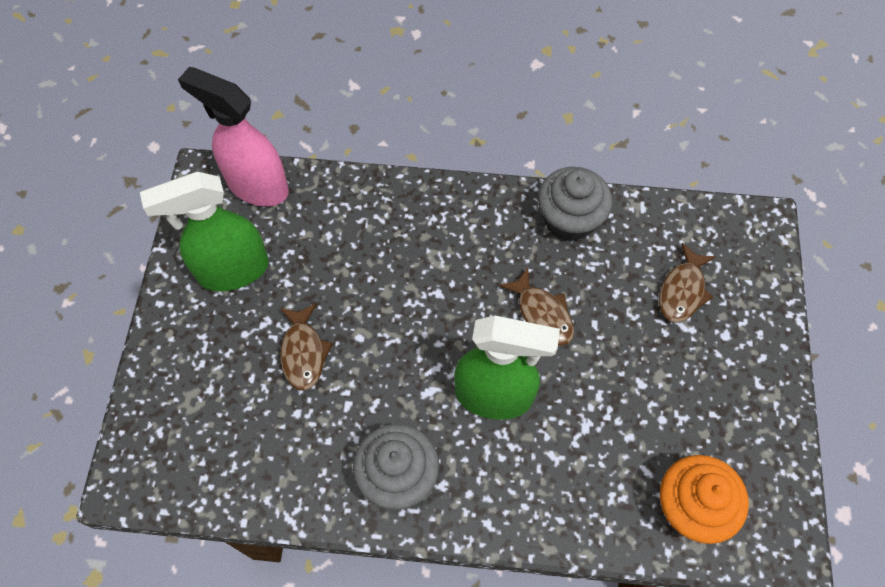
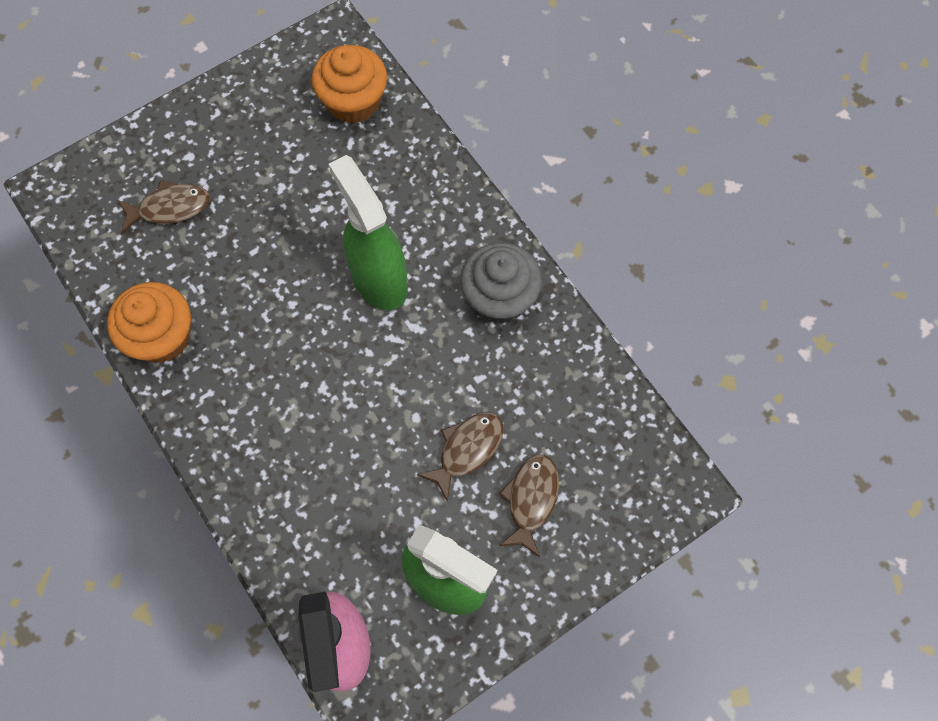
camera: 130 degrees left, 5 degrees up
brown fish [499,267,574,346] -> brown fish moved to [499,454,559,557]
grey cupcake [538,167,612,242] -> orange cupcake [107,282,191,363]

